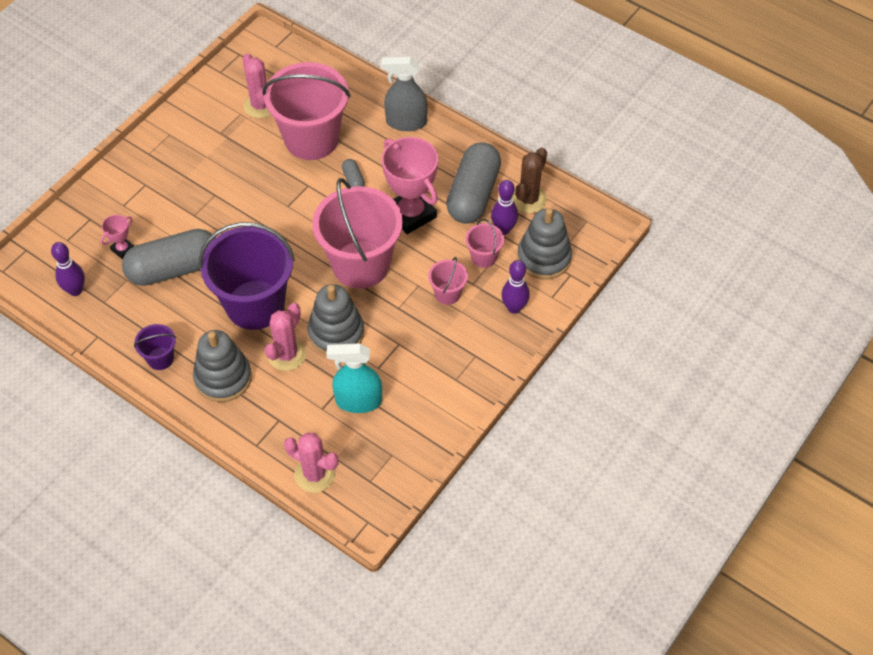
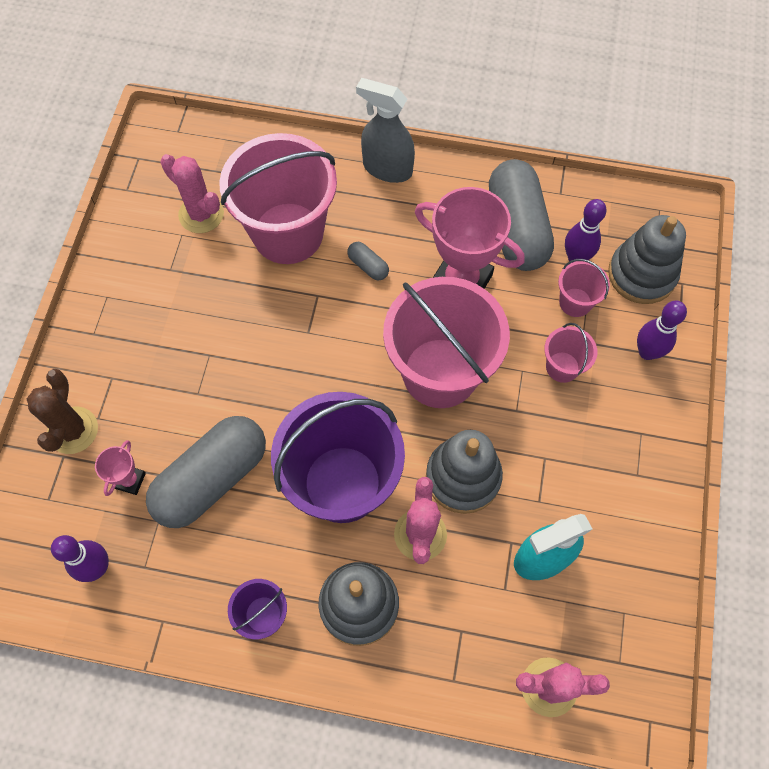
camera: 25 degrees left, 10 degrees up
grey spray bottle [381,57,428,131] -> grey spray bottle turned 45 degrees clockwise [356,78,415,183]
brown cactus [512,147,547,214] -> brown cactus moved to [27,369,98,454]

